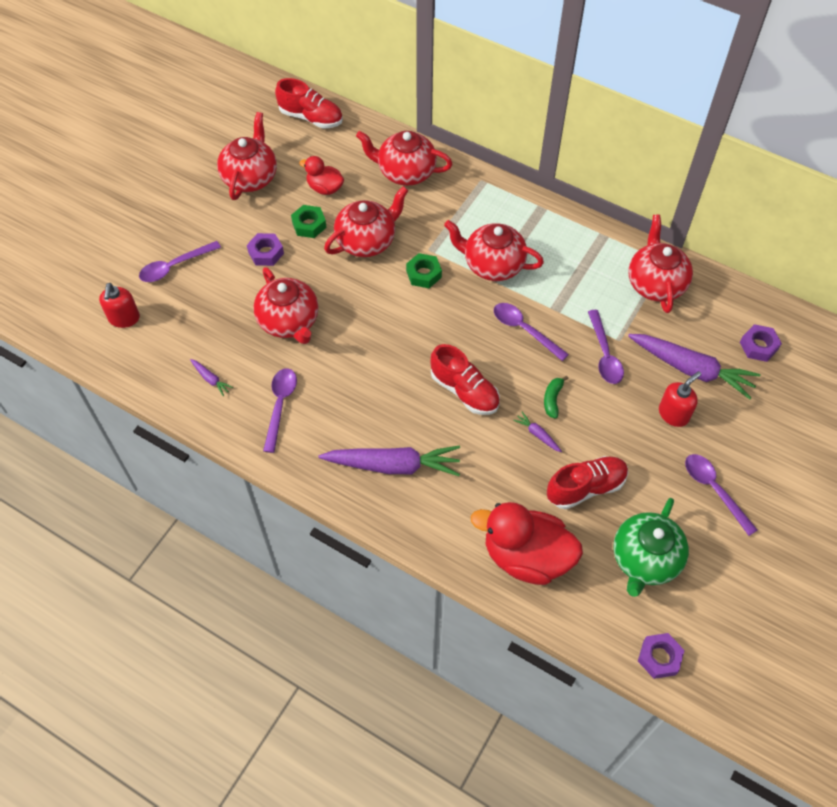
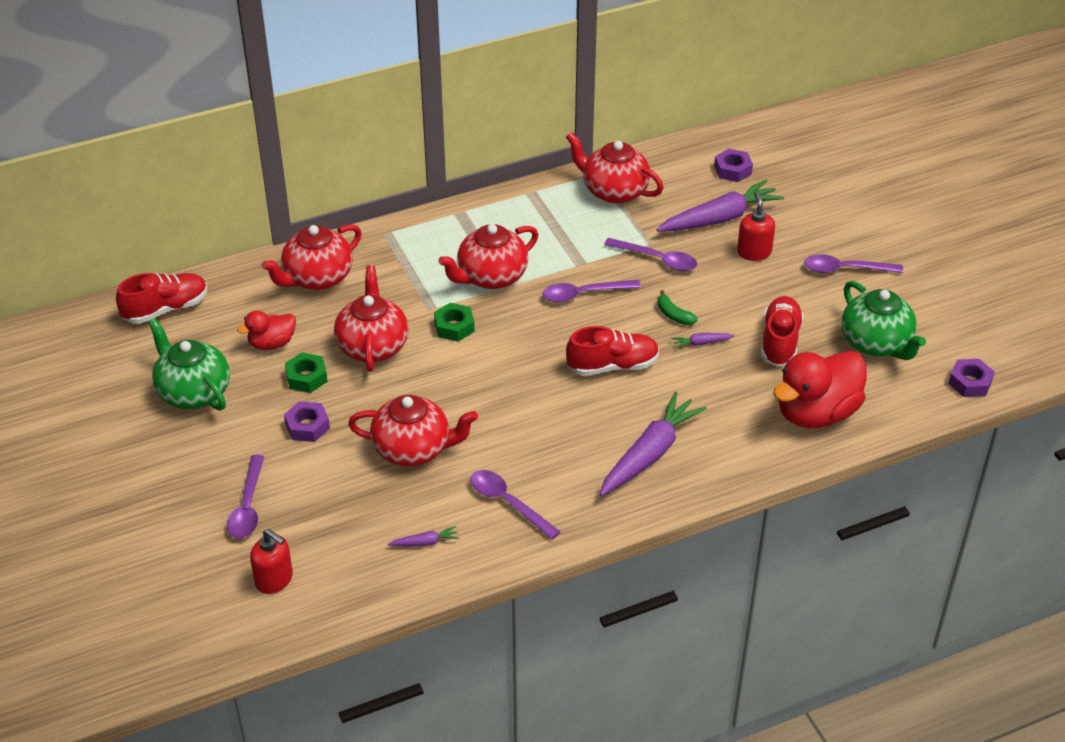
camera: 55 degrees left, 15 degrees down
red teapot [217,112,277,200] -> green teapot [148,318,230,411]

